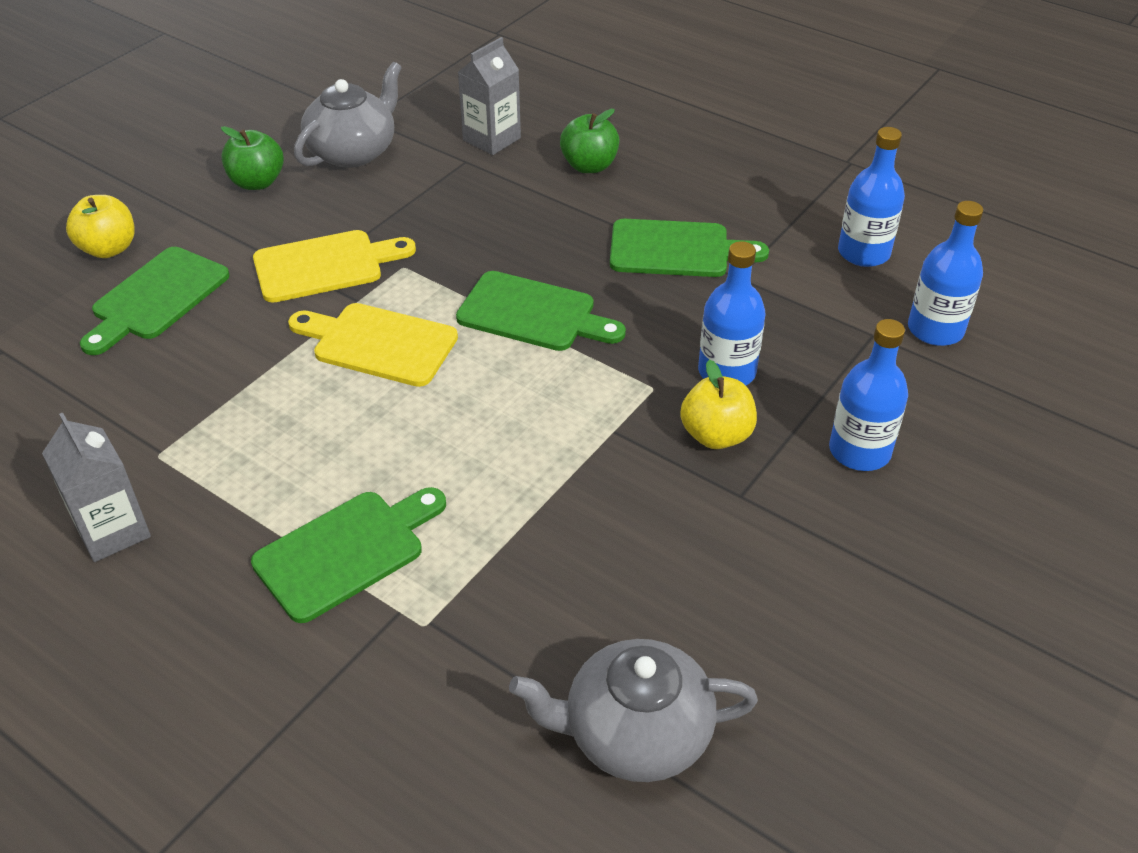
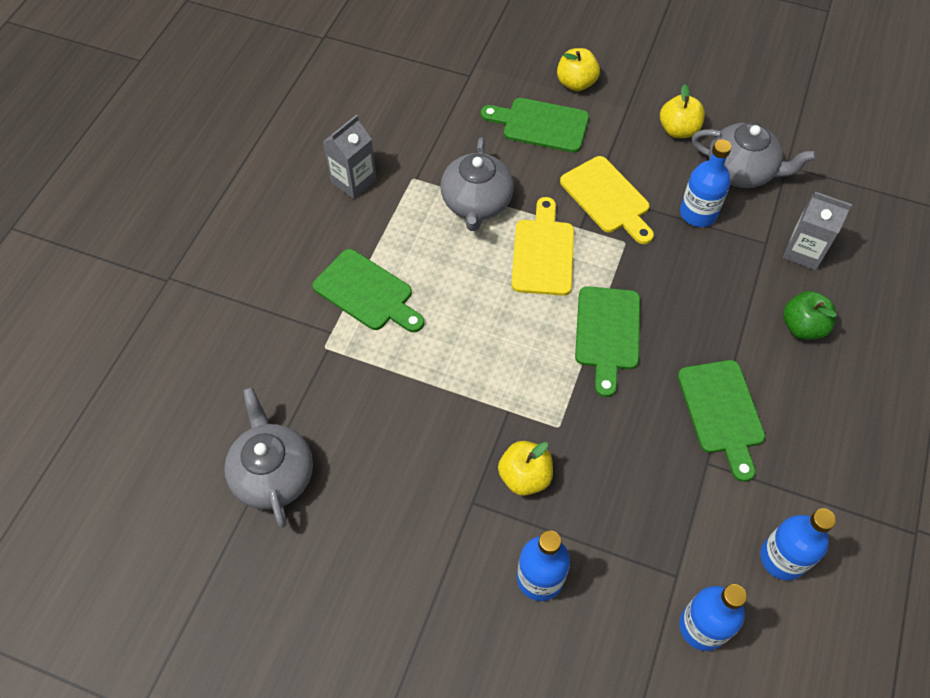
camera: 75 degrees right, 15 degrees up
green apple [221,126,284,190] -> yellow apple [660,84,705,138]
blue bottle [698,241,765,386] -> blue bottle moved to [680,139,731,227]
none -> grey teapot [441,137,514,231]

